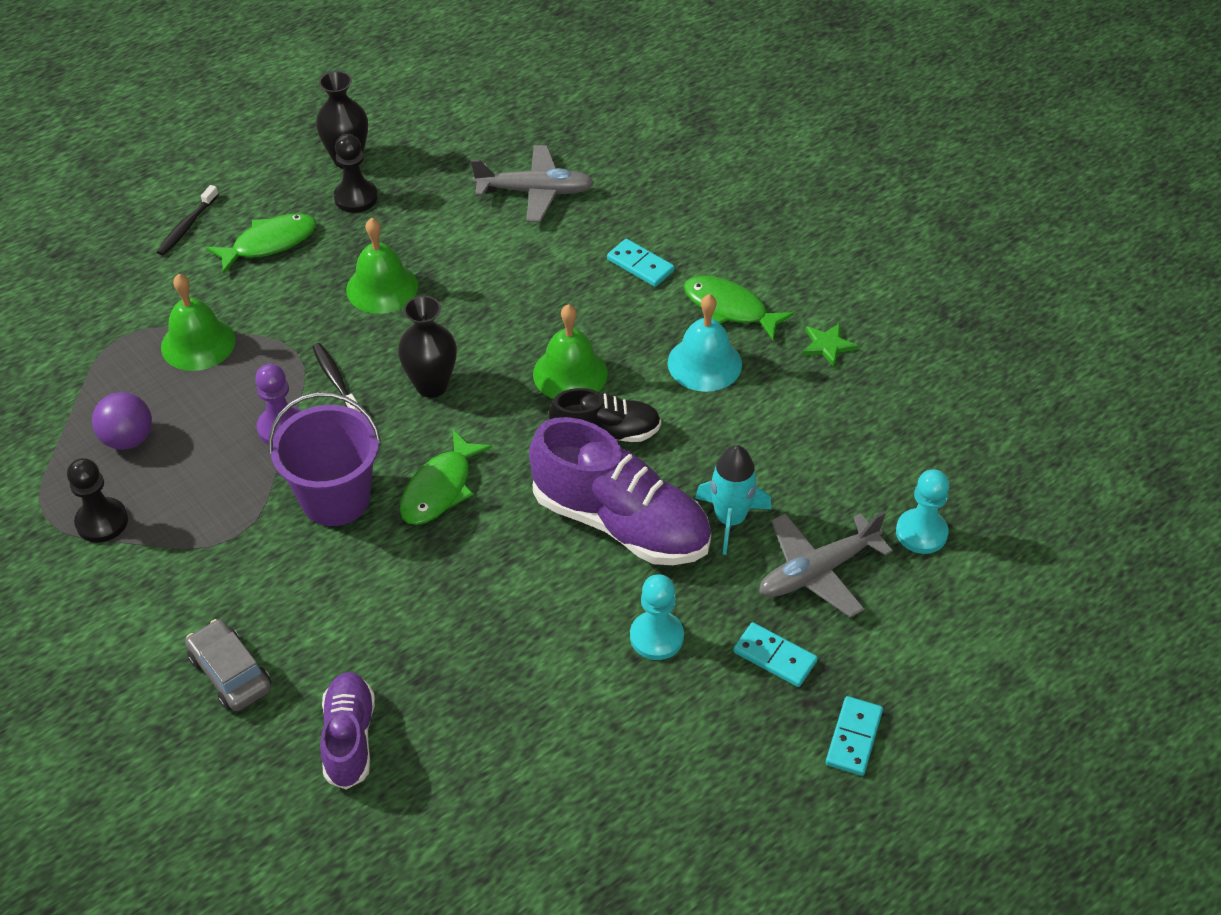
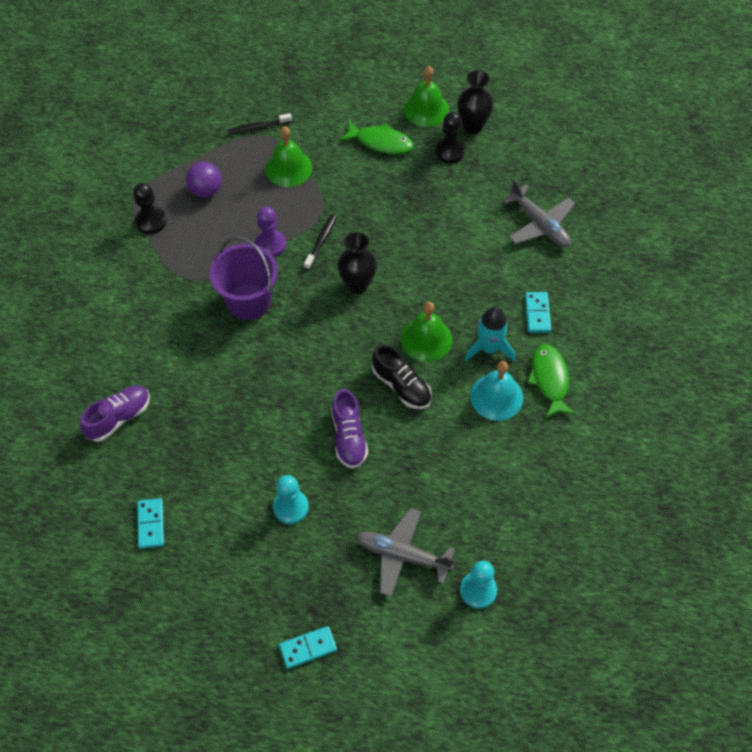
camera: 50 degrees right, 10 degrees up
black toothbrush [157,185,219,256] -> black toothbrush moved to [227,113,292,135]
grey car [185,619,271,711] -> none
green bell [346,218,418,314] -> green bell moved to [404,66,449,127]
green fish [400,430,492,525] -> none
purple shoe [529,417,711,565] -> purple shoe [331,389,368,469], size x0.58
turquoise rocket [695,445,771,555] -> turquoise rocket moved to [465,307,515,361]
turquoise domino [733,622,818,687] -> turquoise domino moved to [137,498,164,549]
green star [802,323,858,367] -> none

